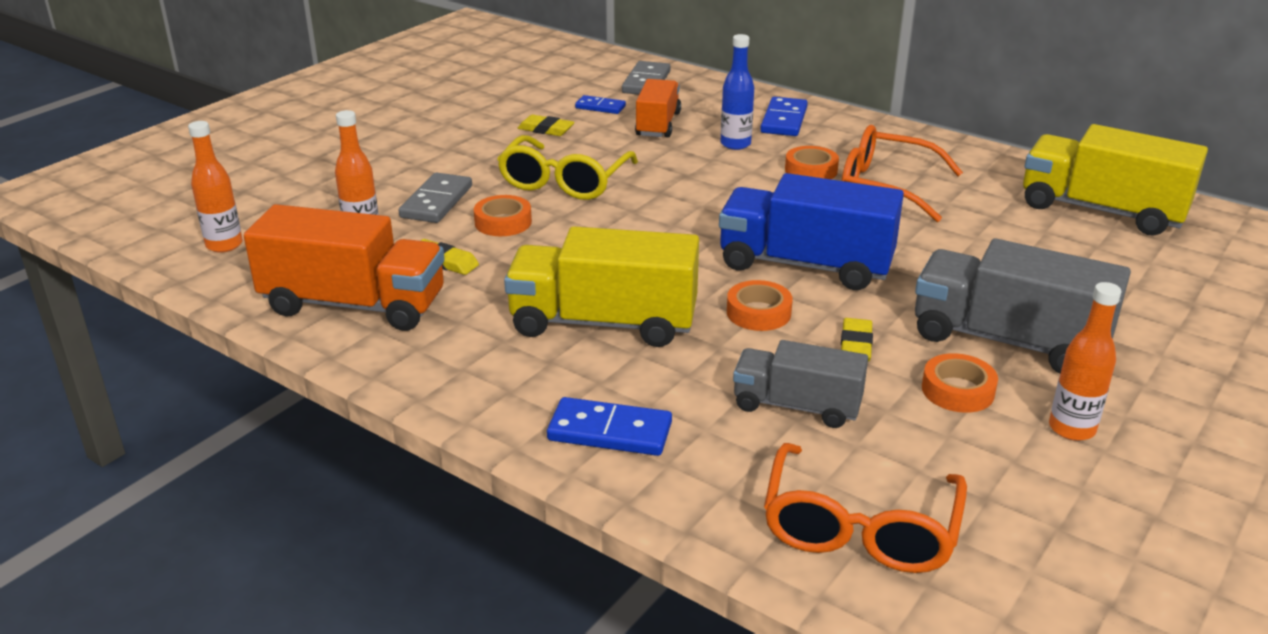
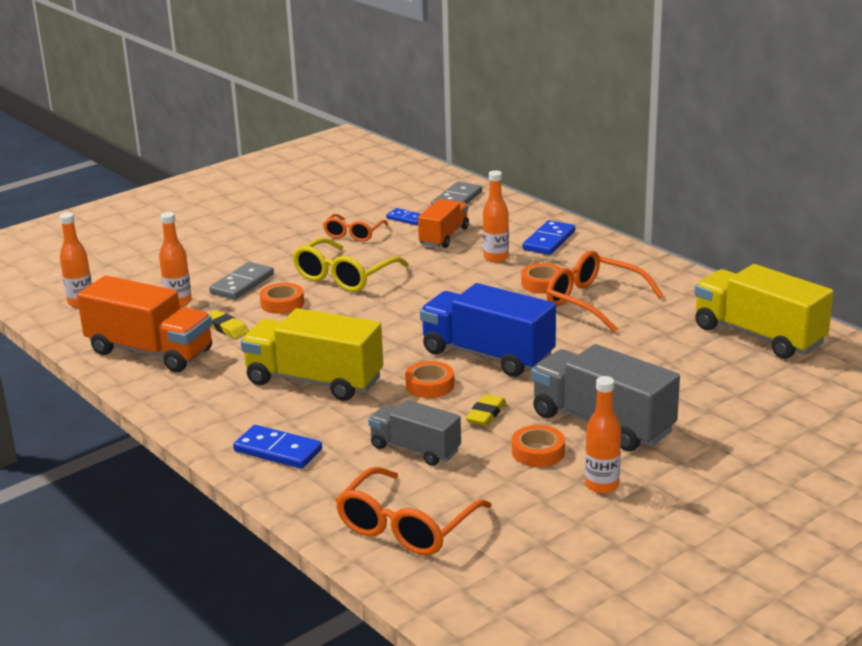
camera: 15 degrees right, 5 degrees down
yellow eraser [518,115,575,136] -> orange glasses [323,214,388,242]
blue bottle [720,34,754,150] -> orange bottle [483,170,509,262]

